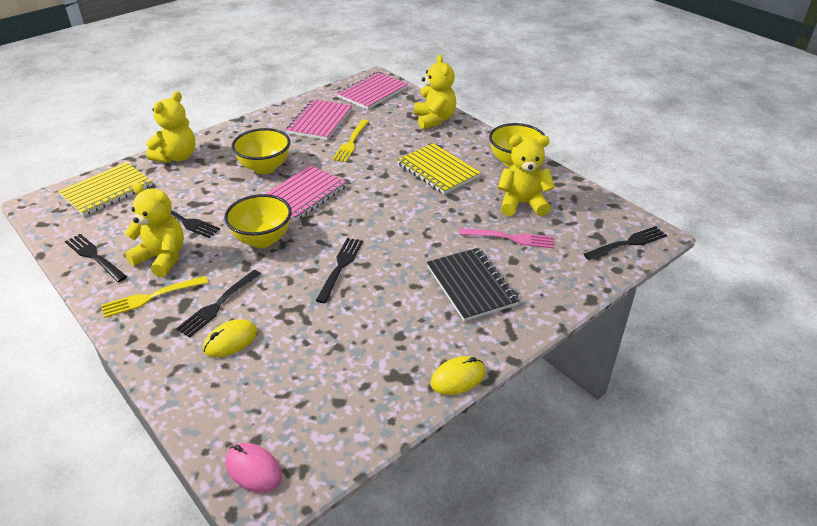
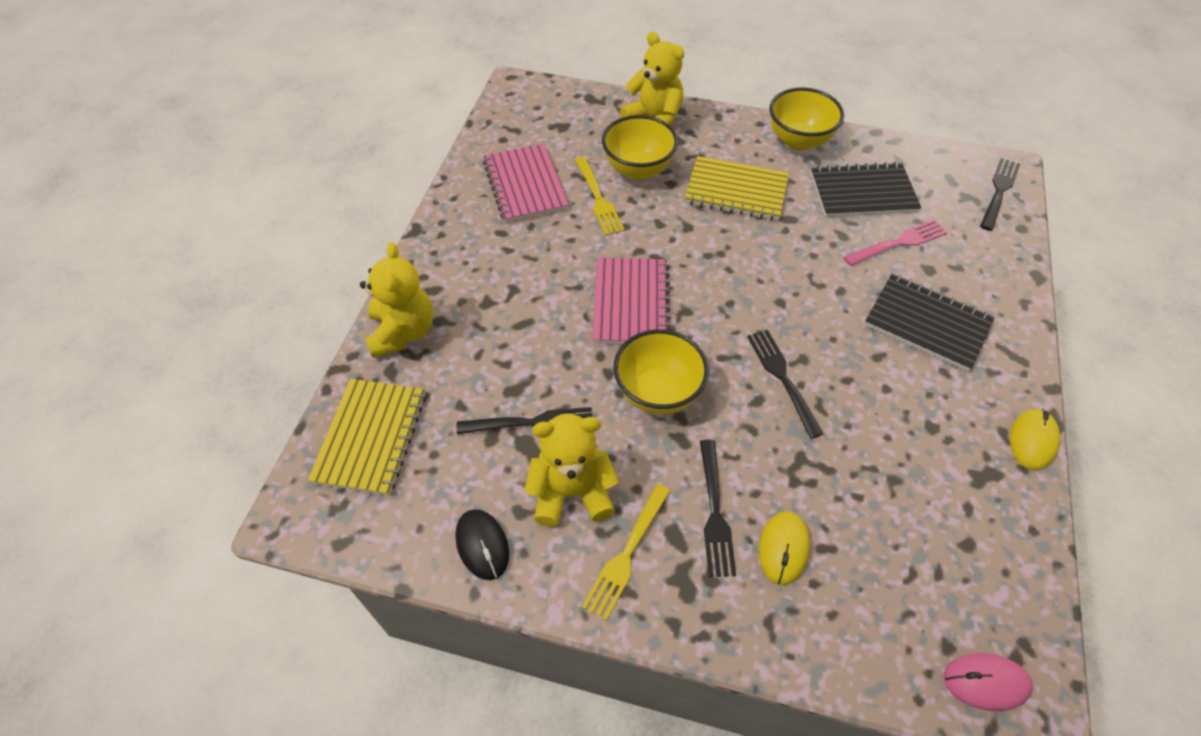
camera: 35 degrees left, 15 degrees up
black fork [65,234,127,282] -> black mouse [455,509,509,580]
yellow bowl [232,128,290,174] -> yellow bowl moved to [602,115,678,180]
pink notebook [337,72,408,110] -> none
yellow teddy bear [498,135,555,216] -> black notebook [811,162,921,217]

